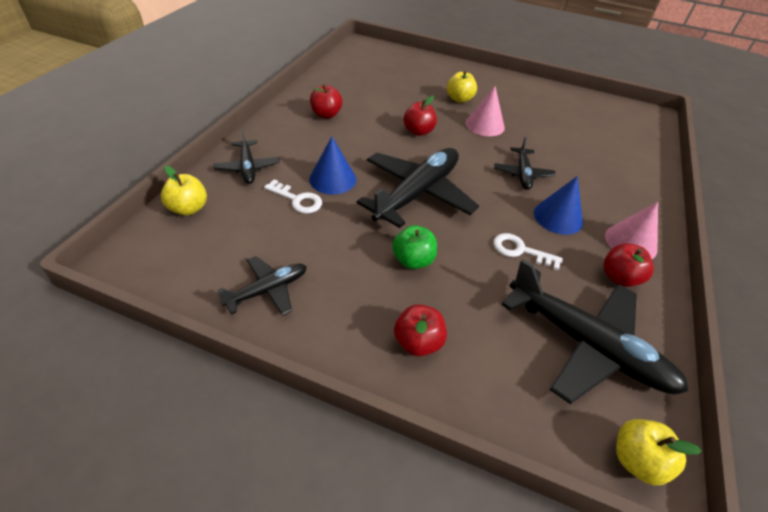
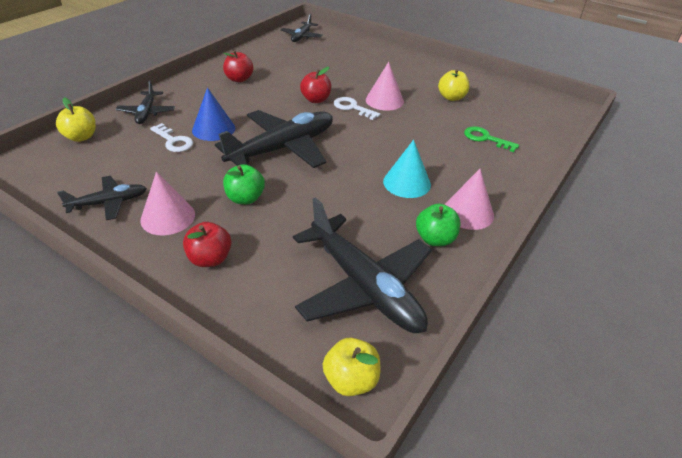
camera: 15 degrees right, 5 degrees down
yellow apple [447,71,477,103] -> yellow apple moved to [438,69,469,101]
white key [493,233,563,270] -> white key moved to [334,97,380,120]
black plane [494,137,556,190] -> black plane moved to [281,13,323,42]
blue cone [534,176,583,235] -> turquoise cone [383,140,431,198]
red apple [603,243,654,287] -> green apple [416,204,460,246]
none -> pink cone [140,172,195,235]
none -> green key [464,126,519,152]

